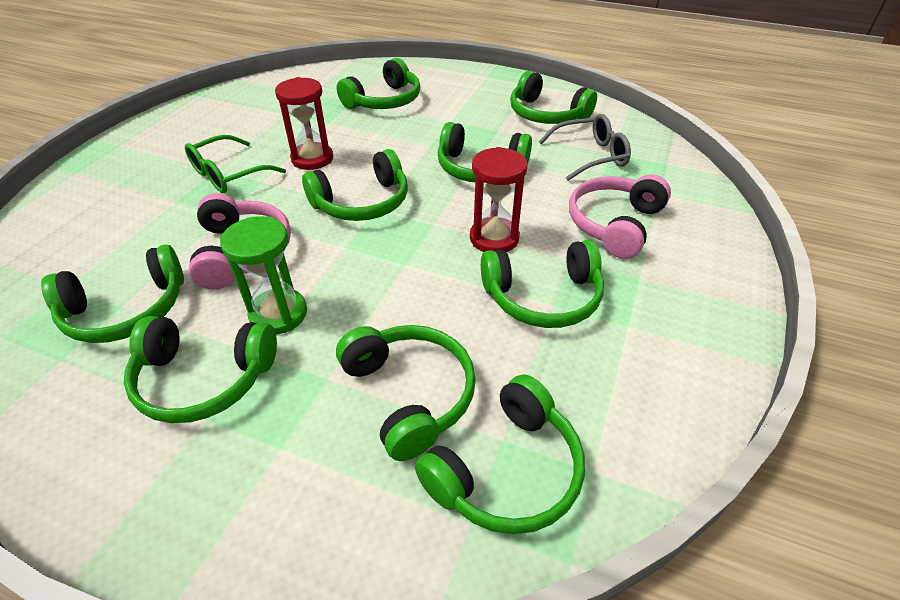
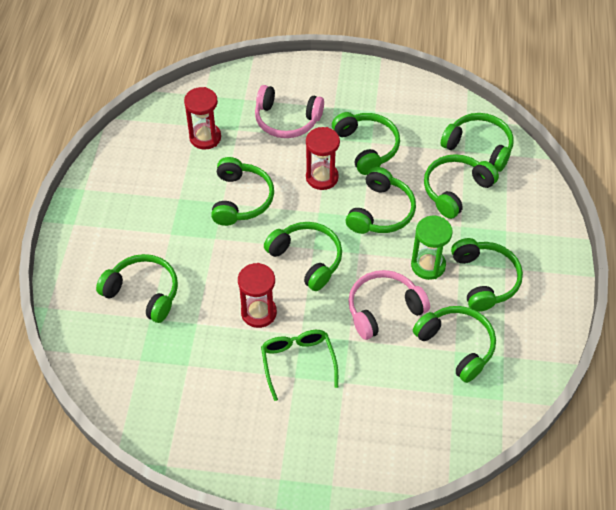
camera: 105 degrees left, 10 degrees up
green glasses [185,135,286,193] -> green glasses turned 135 degrees counterclockwise [261,330,338,401]
green headphones [510,71,597,124] -> green headphones moved to [346,167,416,234]
grey glasses [539,114,631,181] -> red hourglass [184,87,221,150]

